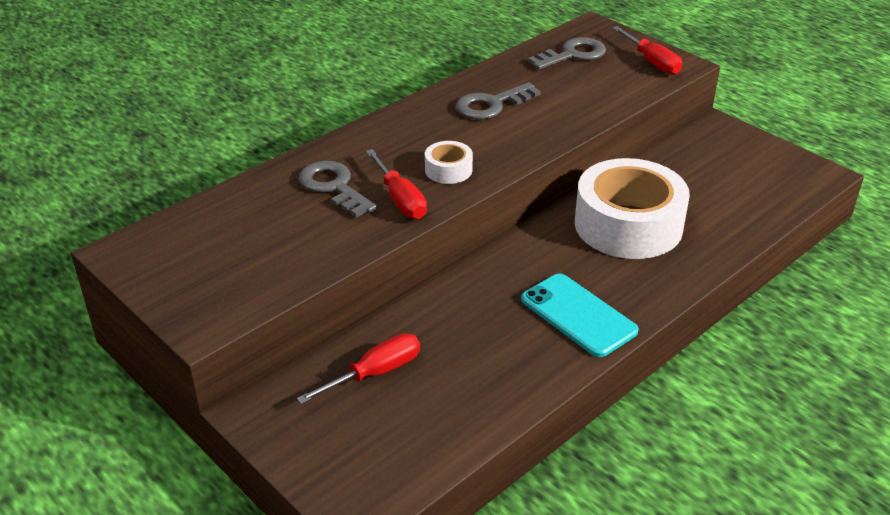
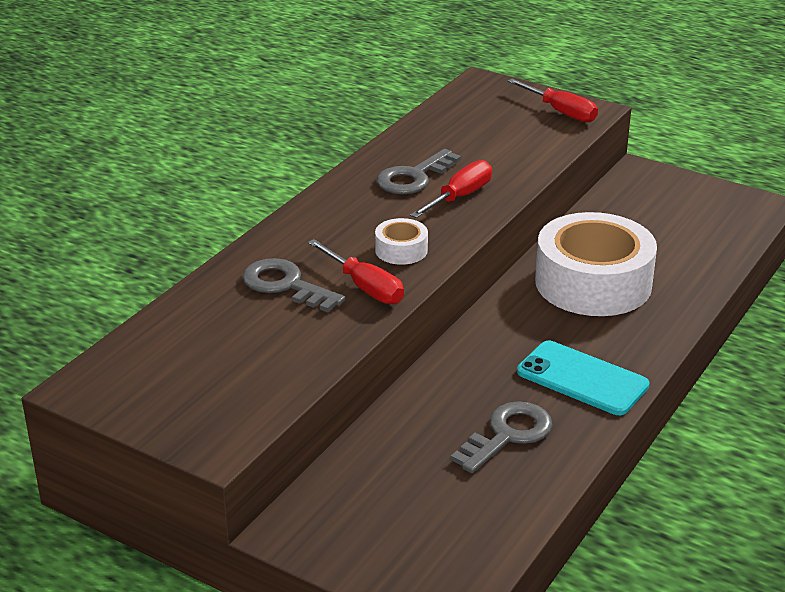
camera: 15 degrees left, 5 degrees down
red screwdriver [297,333,420,404] -> red screwdriver moved to [410,160,492,218]
grey key [528,37,606,70] -> grey key moved to [451,401,553,473]

